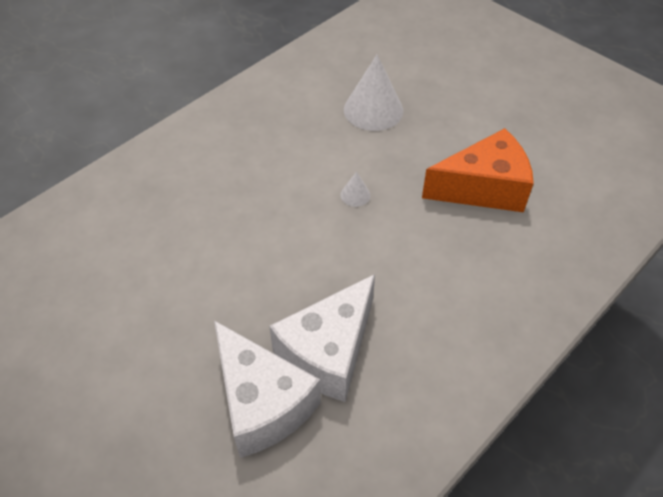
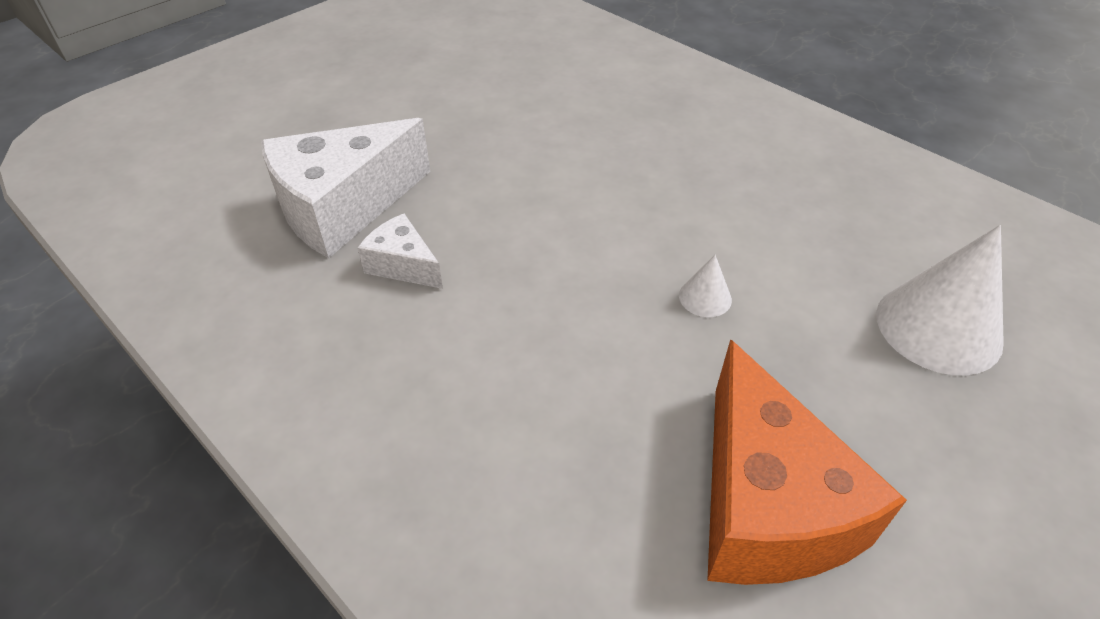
camera: 90 degrees right, 5 degrees down
white cheese [269,274,375,402] -> white cheese [357,214,443,289], size x0.50

